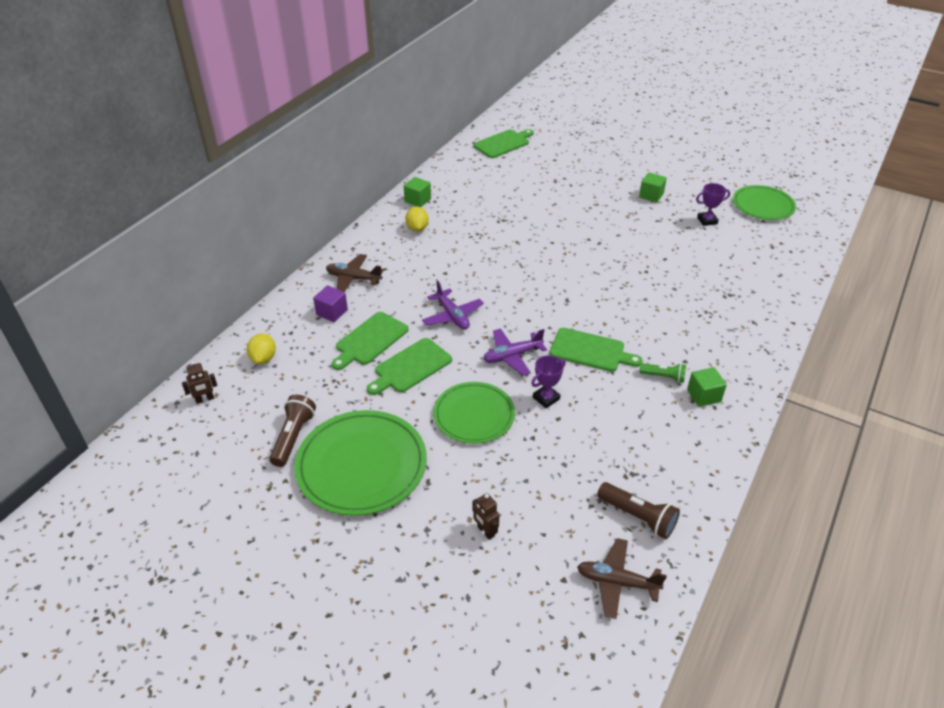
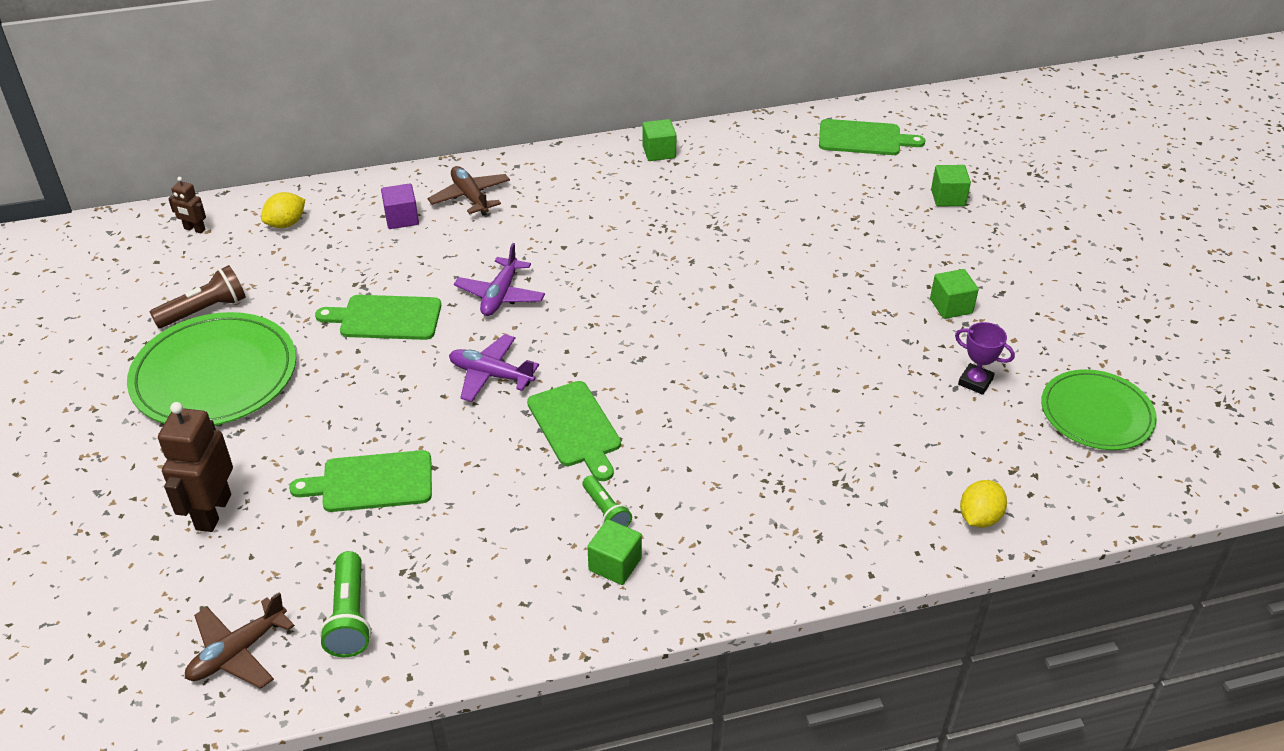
camera: 45 degrees right, 0 degrees up
green cutting board [331,312,409,370] -> green cutting board moved to [289,450,432,512]
yellow lemon [405,207,429,231] -> yellow lemon moved to [960,480,1007,528]
green plate [433,382,515,444] -> none
brown robot [472,493,499,540] -> brown robot [158,402,233,532], size x1.94
purple trophy [531,355,566,408] -> none
brown plane [577,538,667,619] -> brown plane turned 105 degrees counterclockwise [185,593,295,689]
brown flashlight [597,482,680,539] -> green flashlight [319,551,371,657]
none -> green cube [931,165,971,207]

